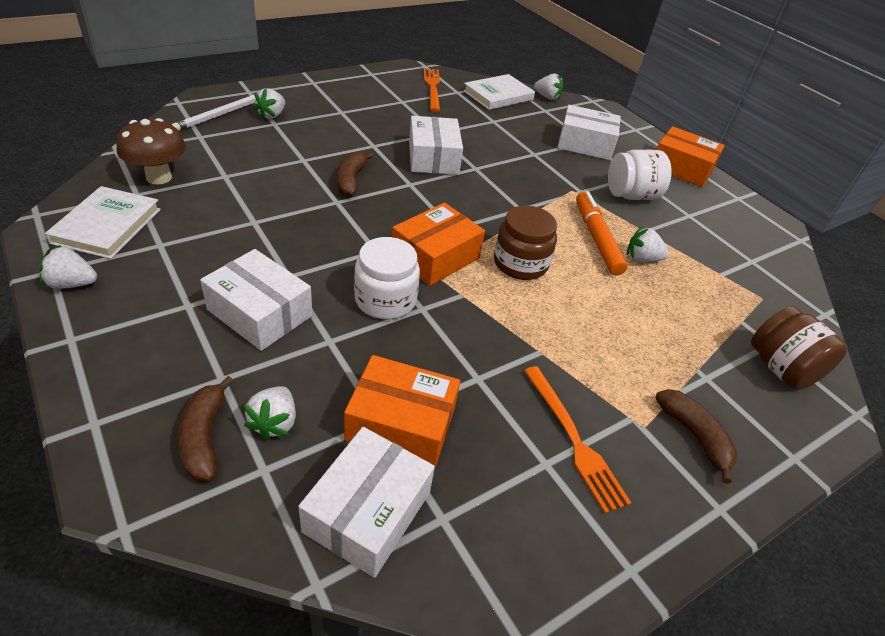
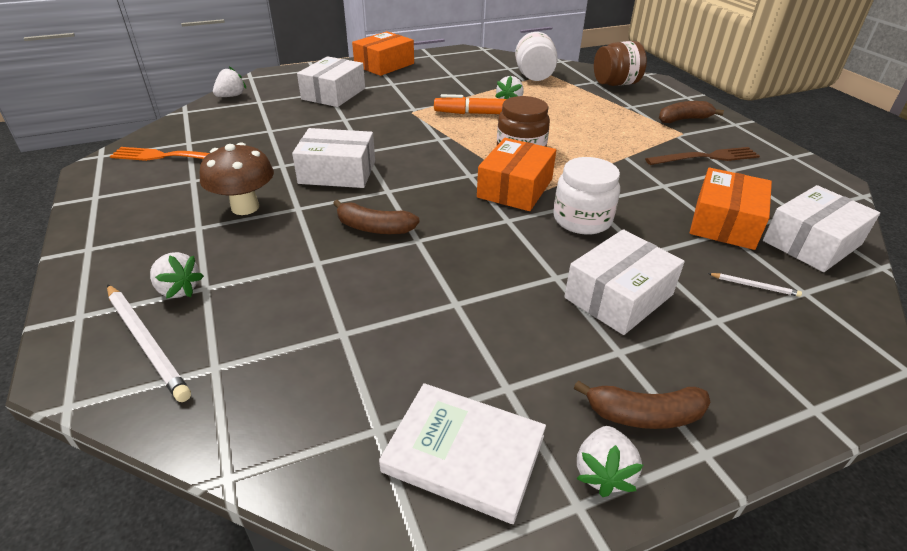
camera: 75 degrees left, 5 degrees down
brown mushroom [116,118,186,185] -> brown mushroom moved to [200,142,274,215]
brown banana [178,376,234,481] -> brown banana moved to [574,380,711,429]
white strawberry [244,386,296,441] -> white pencil [707,273,802,297]
white box [298,427,435,578] -> white box turned 75 degrees counterclockwise [763,185,880,272]
orange box [392,203,485,286] -> orange box turned 60 degrees clockwise [477,138,556,211]
white book [463,74,535,110] -> none
orange fork [524,366,631,514] -> brown fork [645,147,760,165]
white jar [608,149,672,200] -> white jar moved to [515,32,558,81]

